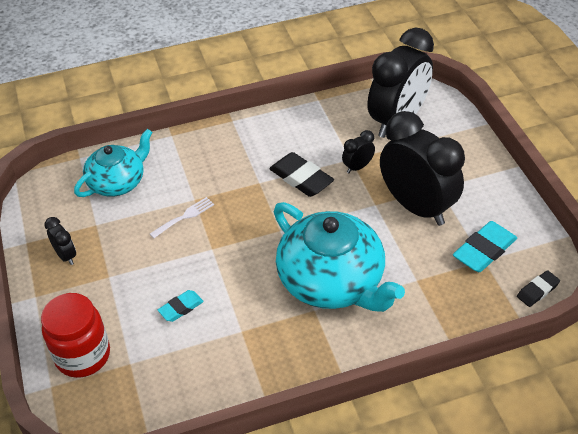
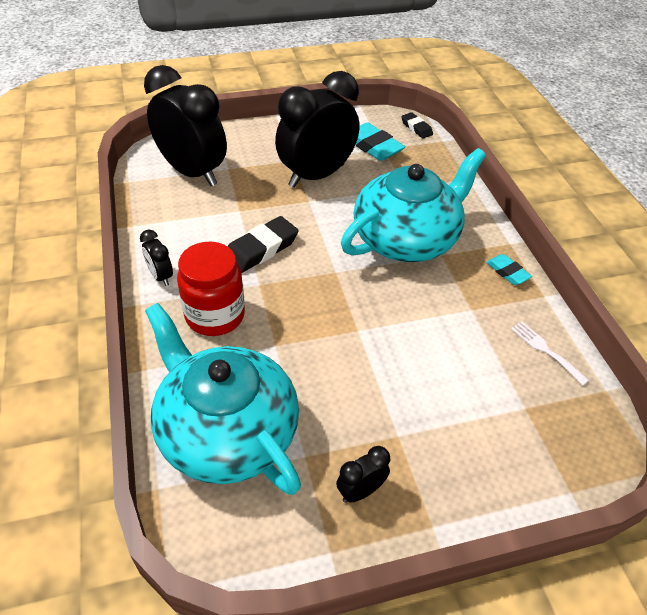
camera: 90 degrees left, 0 degrees up
red jar [41,293,110,378] -> red jar moved to [177,242,245,336]
turquoise teapot [74,129,153,197] -> turquoise teapot [145,303,301,495], size x1.62
white fork [150,197,214,238] -> white fork moved to [511,322,589,385]
turquoise eraser [158,290,204,322] -> turquoise eraser moved to [486,254,532,285]
black clock [342,130,375,173] -> black clock moved to [140,230,173,286]

